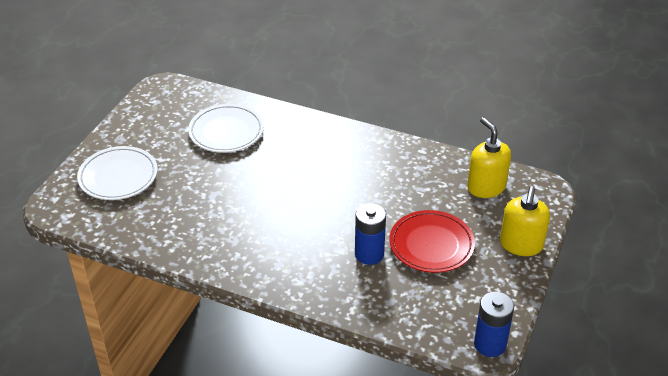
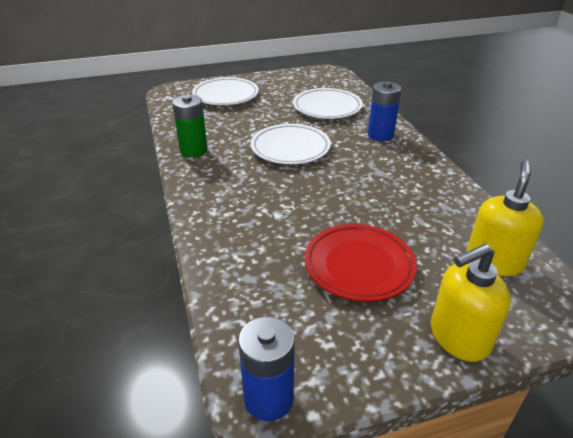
camera: 50 degrees right, 5 degrees down
blue battery [355,203,386,265] -> blue battery moved to [368,81,401,141]
none -> green battery [172,95,208,157]
none -> white plate [250,124,331,164]

